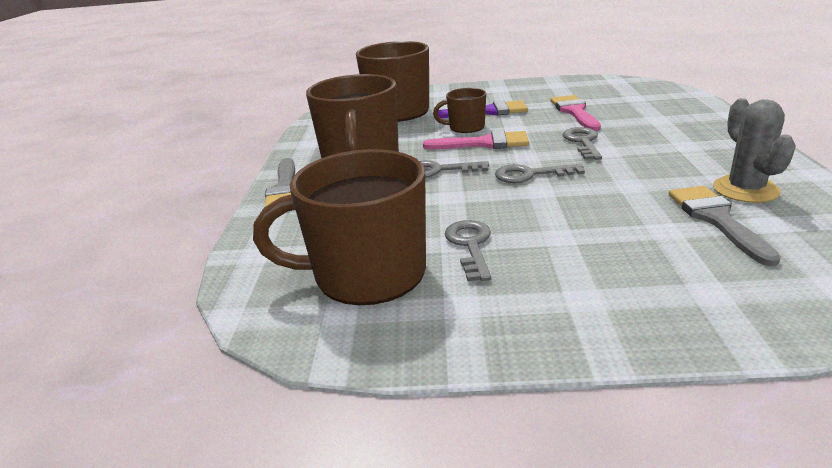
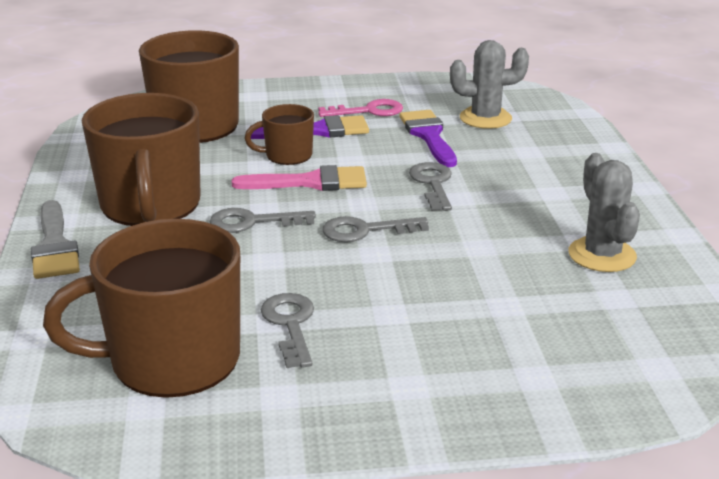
camera: 10 degrees left, 0 degrees up
pink brush [550,95,601,131] -> purple brush [399,110,457,167]
grey brush [669,186,781,266] -> none
none -> pink key [318,99,403,117]
none -> grey cactus [450,40,529,129]

